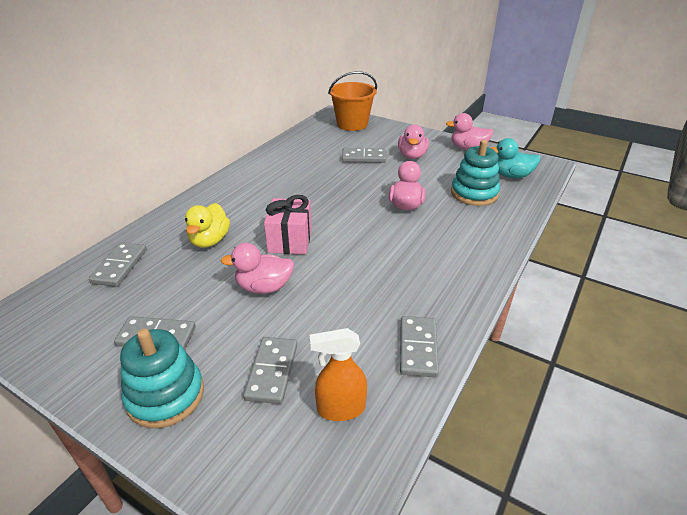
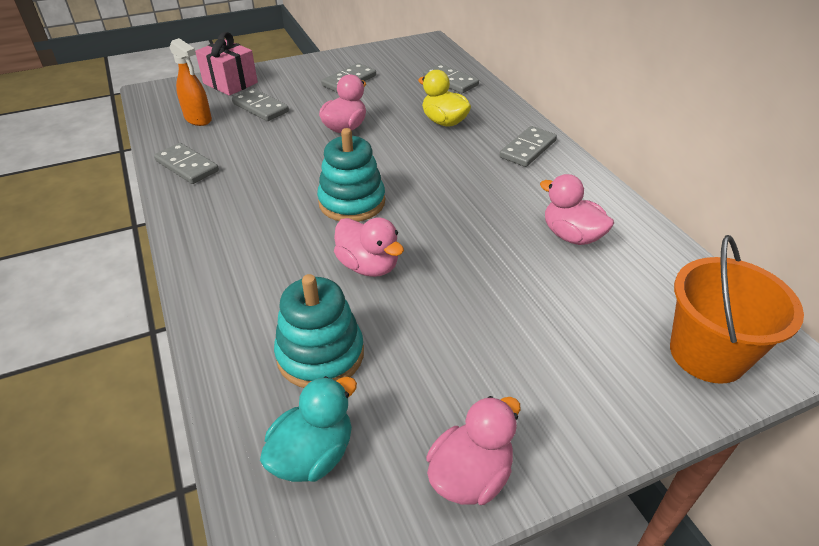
camera: 125 degrees right, 5 degrees up
turquoise stacking toy [120,329,204,428] -> turquoise stacking toy moved to [317,128,385,222]
pink gift [264,195,312,254] -> pink gift moved to [195,32,258,96]
orange spray bottle [310,328,367,421] -> orange spray bottle turned 105 degrees clockwise [169,38,212,126]
grey domino [342,148,386,163] -> grey domino moved to [500,126,557,167]
pink duck [398,124,429,159] -> pink duck moved to [540,174,614,245]

